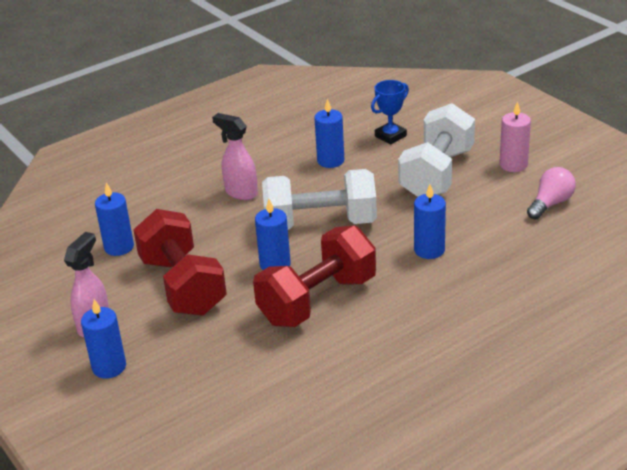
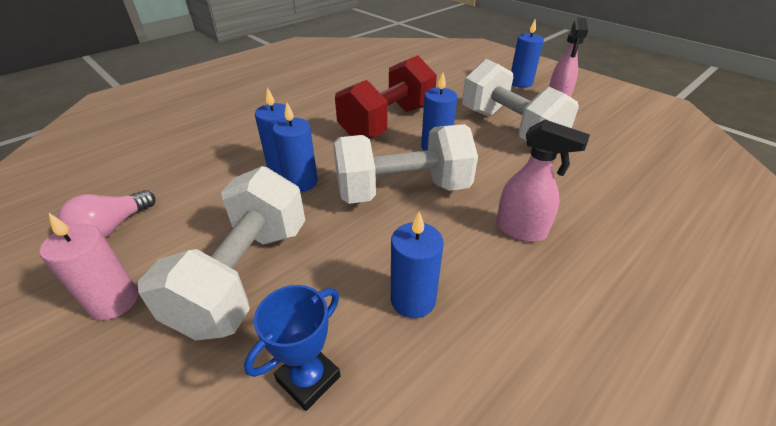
camera: 170 degrees right, 5 degrees up
blue candle [95,183,134,256] -> blue candle moved to [272,102,318,192]
red dumbbell [133,209,227,316] -> white dumbbell [462,59,579,141]

